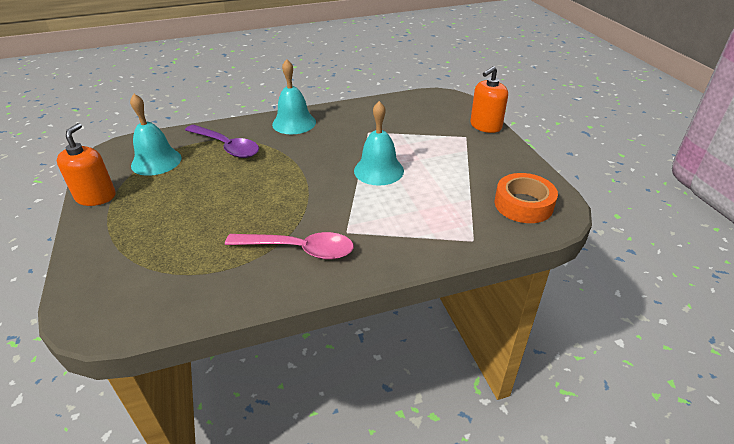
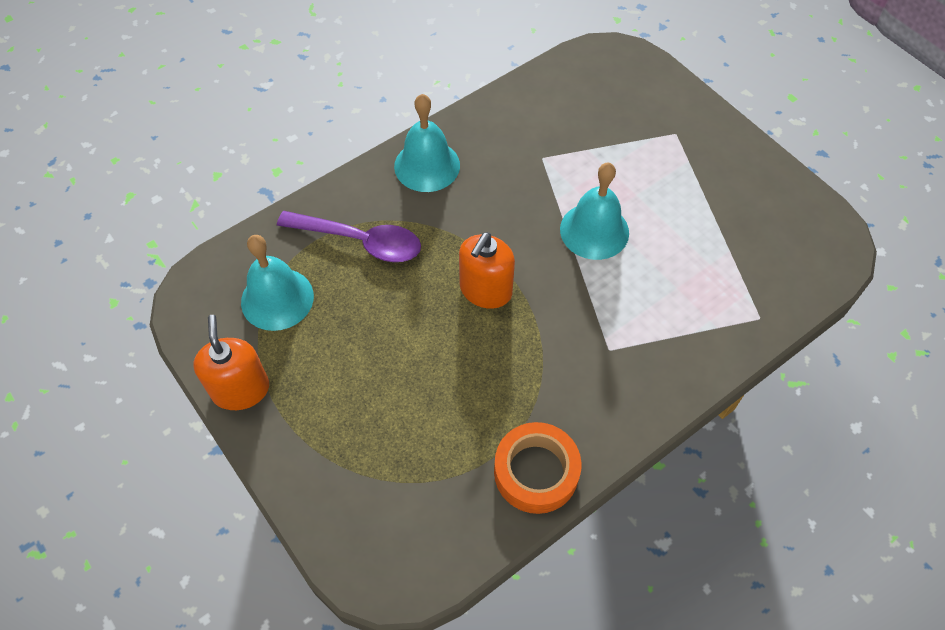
camera: 20 degrees left, 20 degrees up
pink spoon [225,232,354,260] -> none
orange soap dispenser [470,66,508,133] -> orange soap dispenser moved to [459,232,515,309]
orange tape [494,173,558,223] -> orange tape moved to [494,422,582,514]

